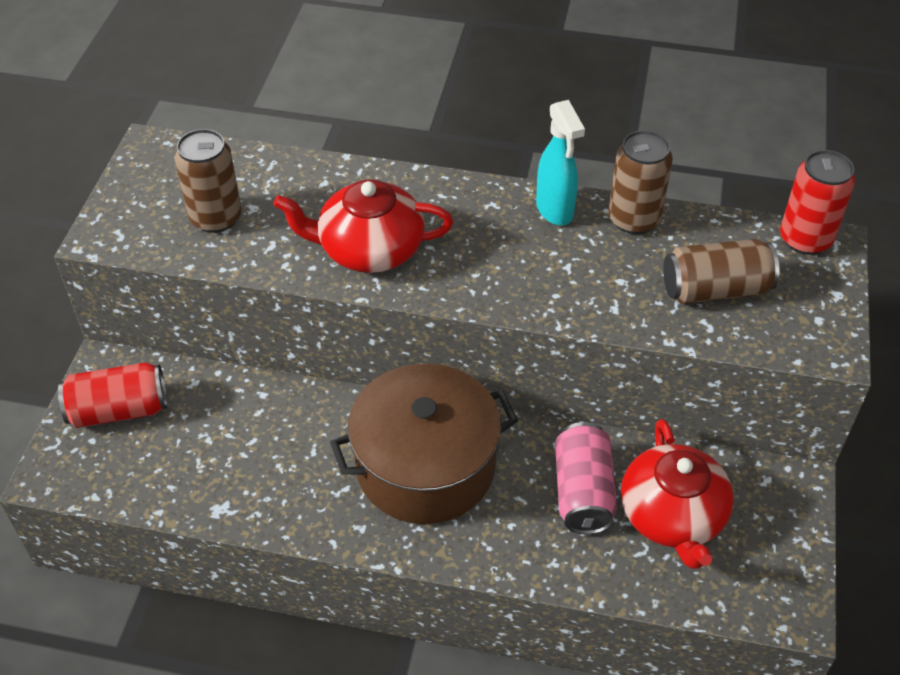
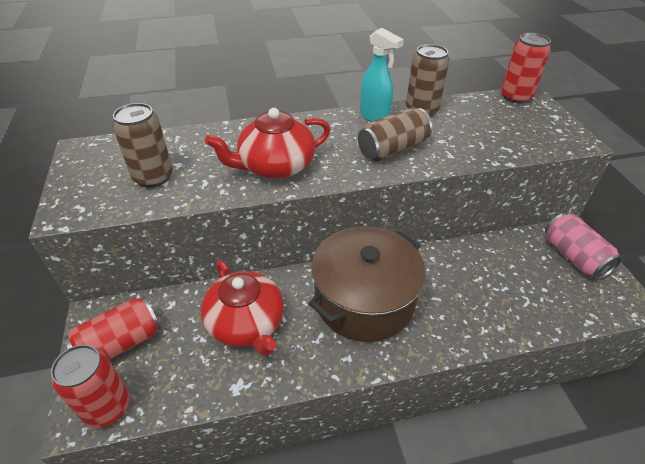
camera: 25 degrees left, 5 degrees down
pink can [555,422,617,535] -> pink can moved to [545,213,622,280]
red teapot [621,419,734,569] -> red teapot moved to [201,260,284,356]
brown can [663,239,780,304] -> brown can moved to [358,108,432,161]
none -> red can [51,344,130,428]

